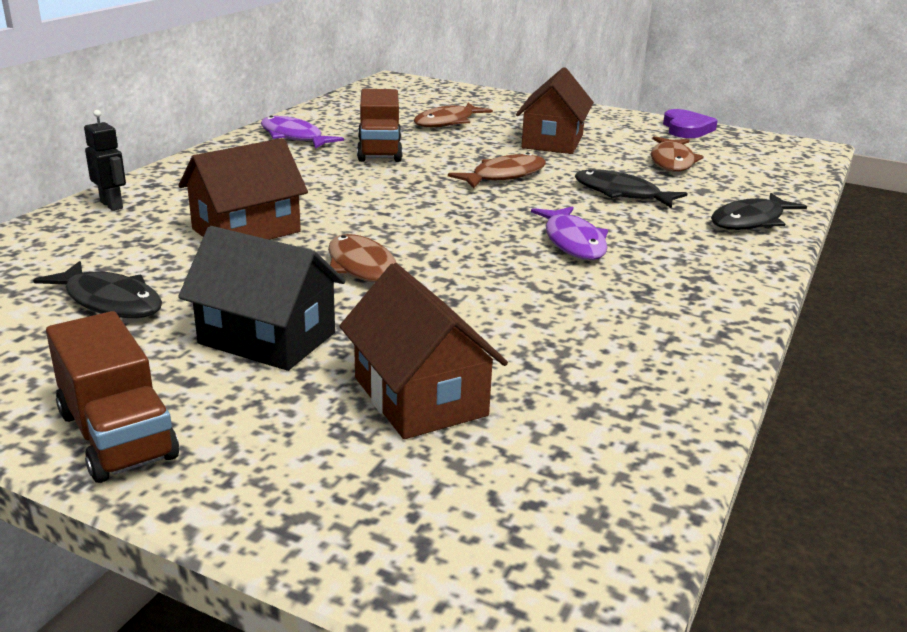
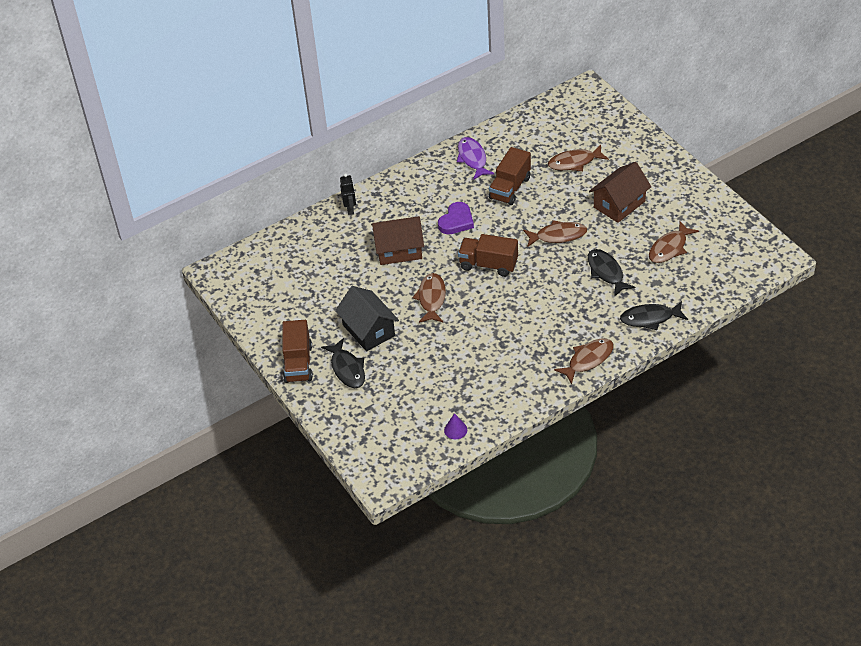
camera: 35 degrees right, 20 degrees up
black fish [33,261,162,318] -> black fish moved to [321,338,365,388]
brown house [339,263,508,439] -> none
purple fish [531,206,608,260] -> none
purple heart [663,109,718,138] -> purple heart moved to [438,202,474,234]
none -> purple cone [444,413,467,439]
none -> brown truck [458,234,518,277]
none -> brown fish [554,338,614,384]

